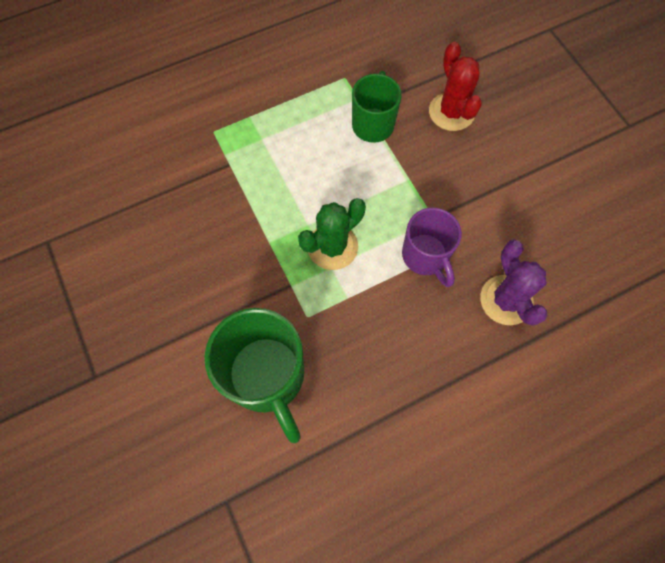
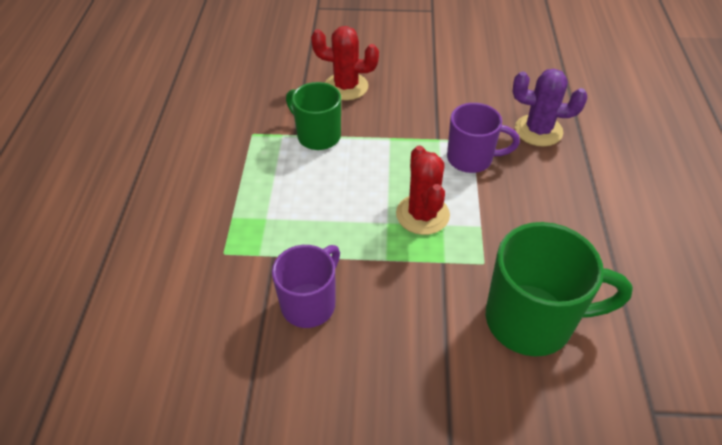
camera: 60 degrees left, 20 degrees down
green cactus [298,198,366,270] -> red cactus [396,146,450,235]
none -> purple mug [272,245,340,328]

